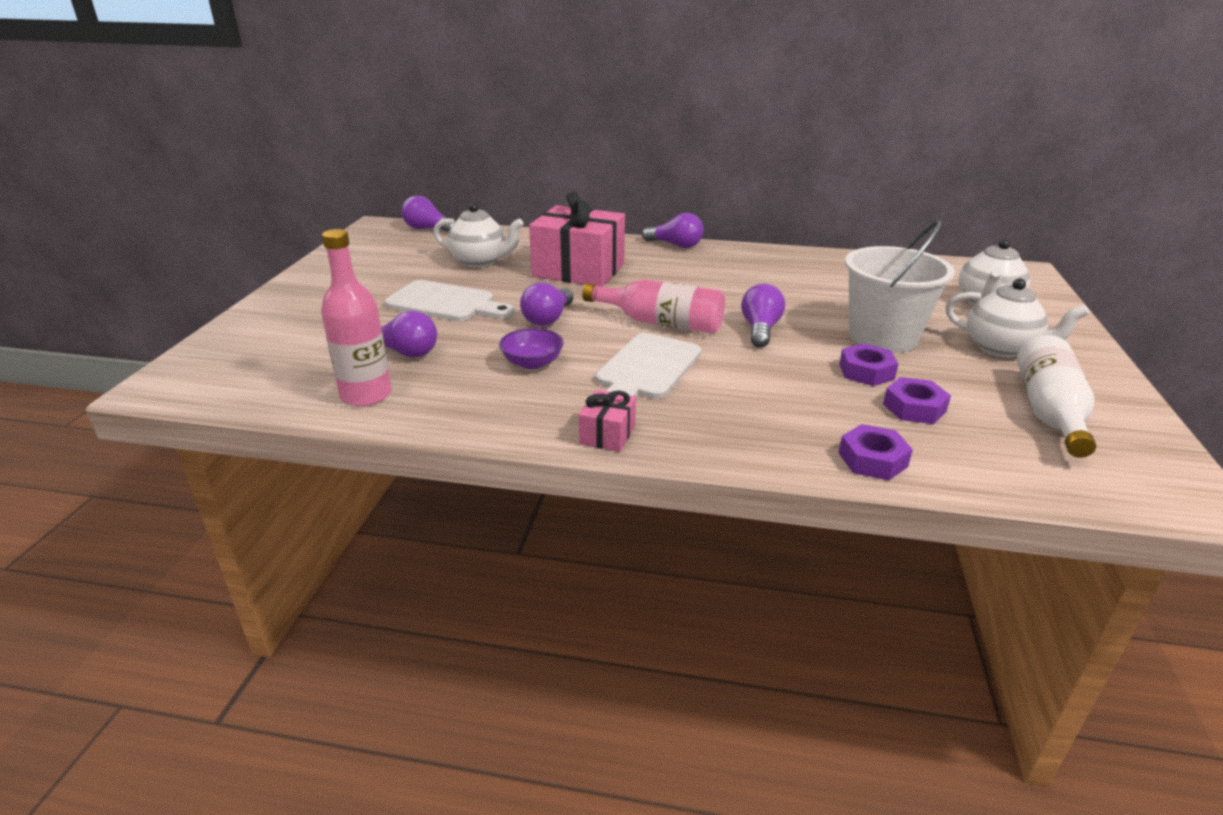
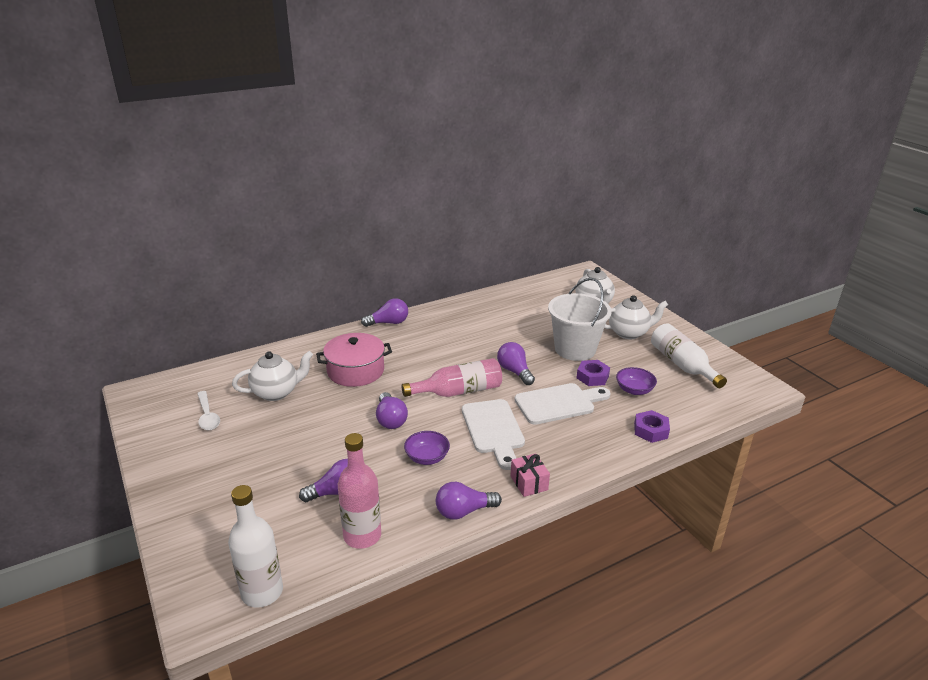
camera: 40 degrees left, 0 degrees up
white cutting board [385,280,515,322] -> white cutting board moved to [514,383,611,425]
purple light bulb [402,196,456,232] -> purple light bulb moved to [436,482,502,519]
pink gift [529,192,625,287] -> pink pot [316,333,392,387]
purple nut [883,377,951,424] -> purple bowl [616,367,657,395]
none -> white spoon [197,391,220,430]
none -> white bottle [228,485,283,608]

